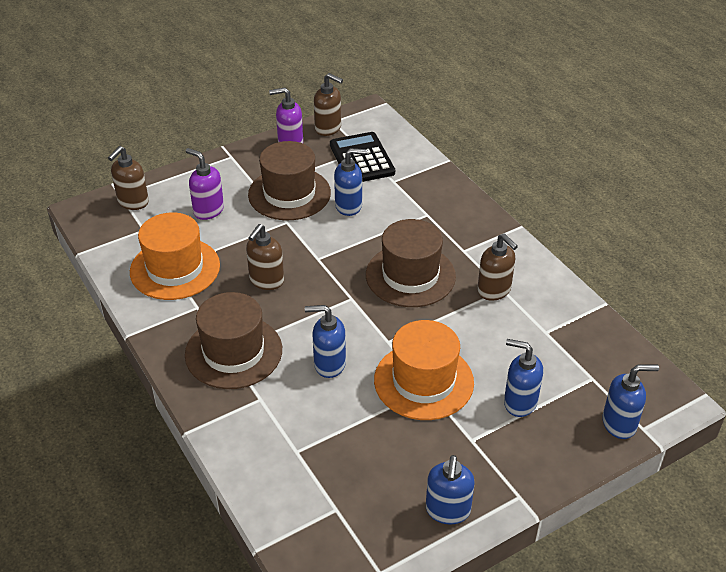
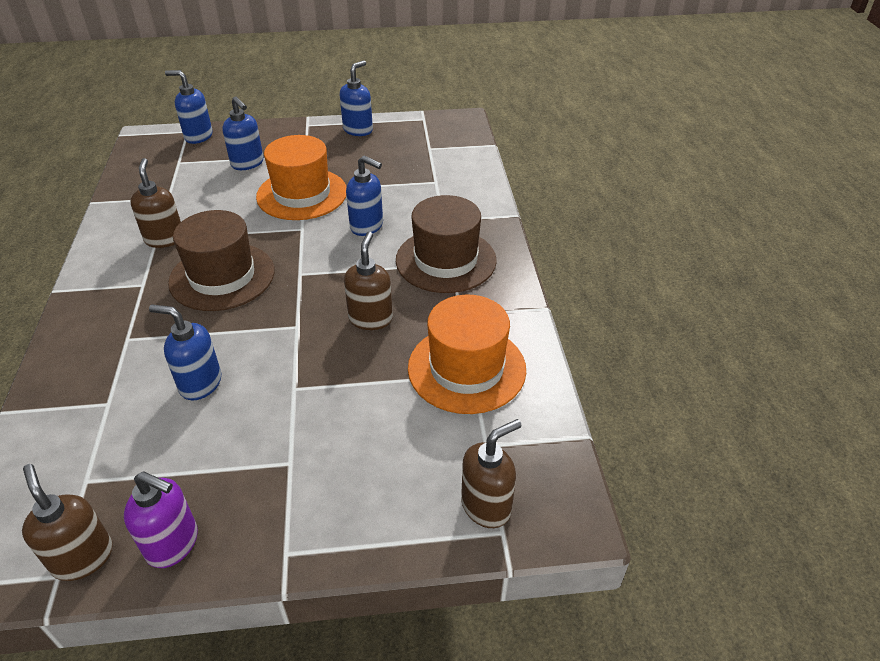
camera: 155 degrees left, 0 degrees up
purple soap dispenser [186,148,224,220] -> none
brown soap dispenser [246,224,284,290] -> brown soap dispenser turned 45 degrees counterclockwise [344,232,393,330]
brown hat [248,141,331,220] -> none
black calculator [330,132,395,182] -> none

